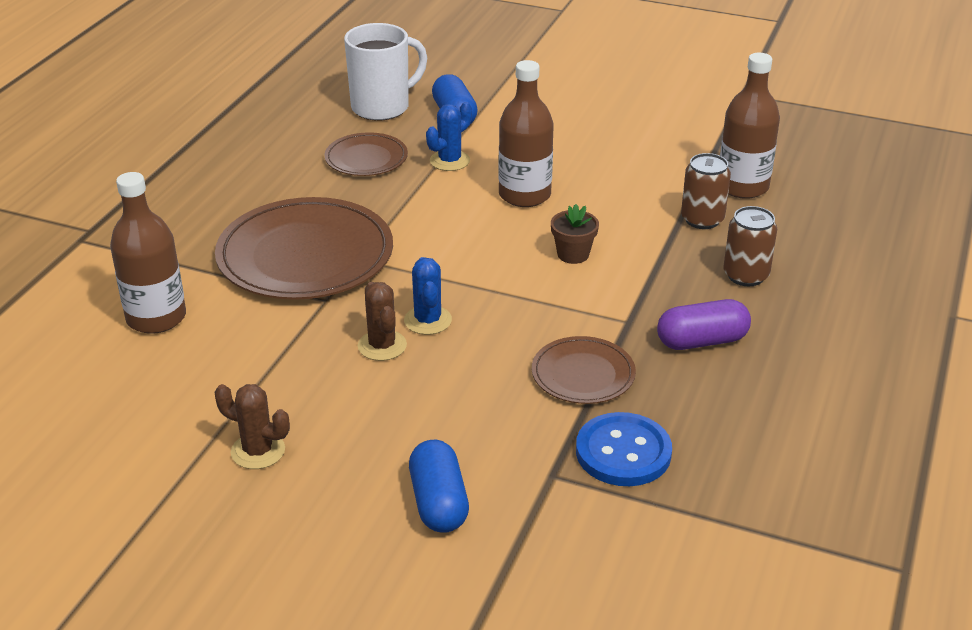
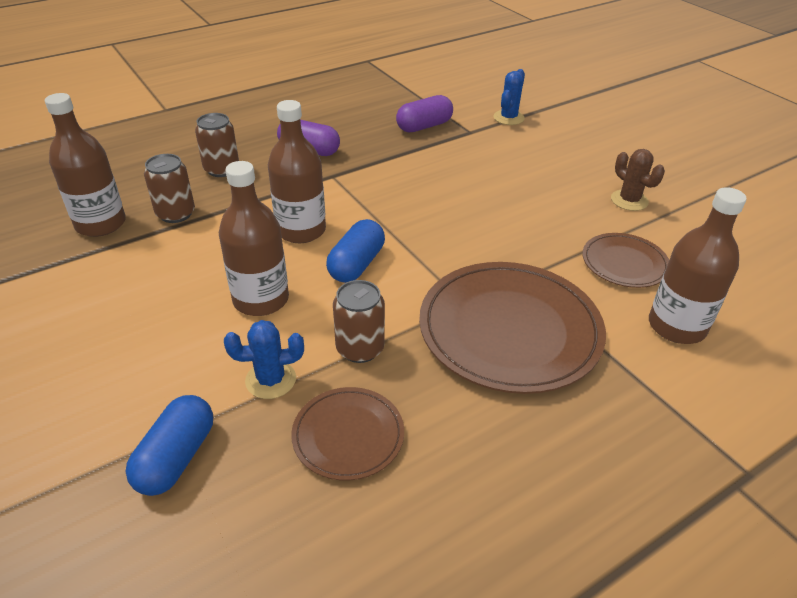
camera: 145 degrees left, 5 degrees up
white mug [344,23,427,121] -> none
brown cactus [358,282,407,361] -> none
blue cactus [404,257,452,335] -> blue cactus moved to [493,69,525,125]
blue capsule [409,440,469,533] -> blue capsule moved to [326,219,385,283]
brown plate [532,336,636,404] -> brown plate moved to [583,233,669,288]
brown flower pot [551,204,599,264] -> brown bottle [268,100,326,243]
blue button [576,412,672,486] -> purple capsule [396,95,453,132]
none -> brown can [333,280,385,363]

